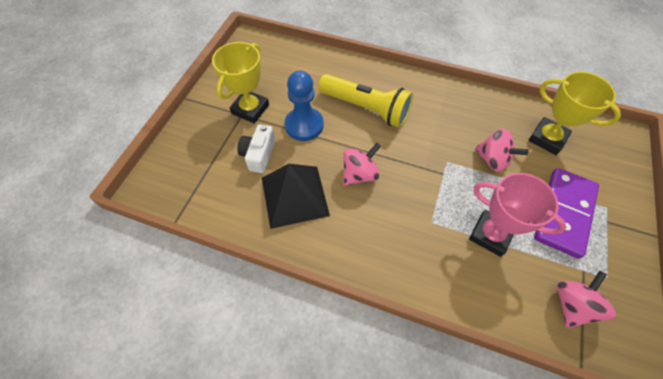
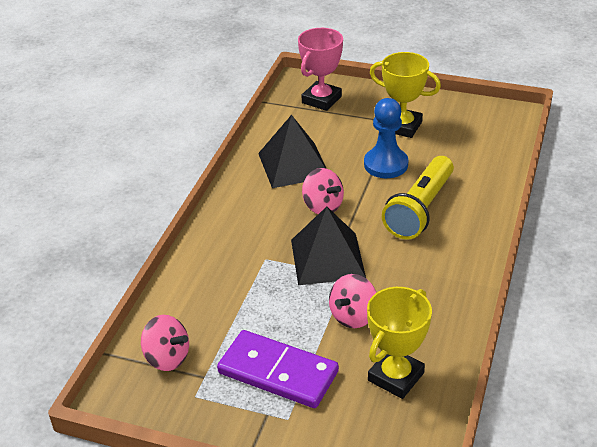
camera: 90 degrees right, 20 degrees down
white camera [237,124,276,173] -> none
pink trophy [469,173,566,257] -> pink trophy moved to [298,28,343,111]
none -> black pyramid [291,207,366,285]

